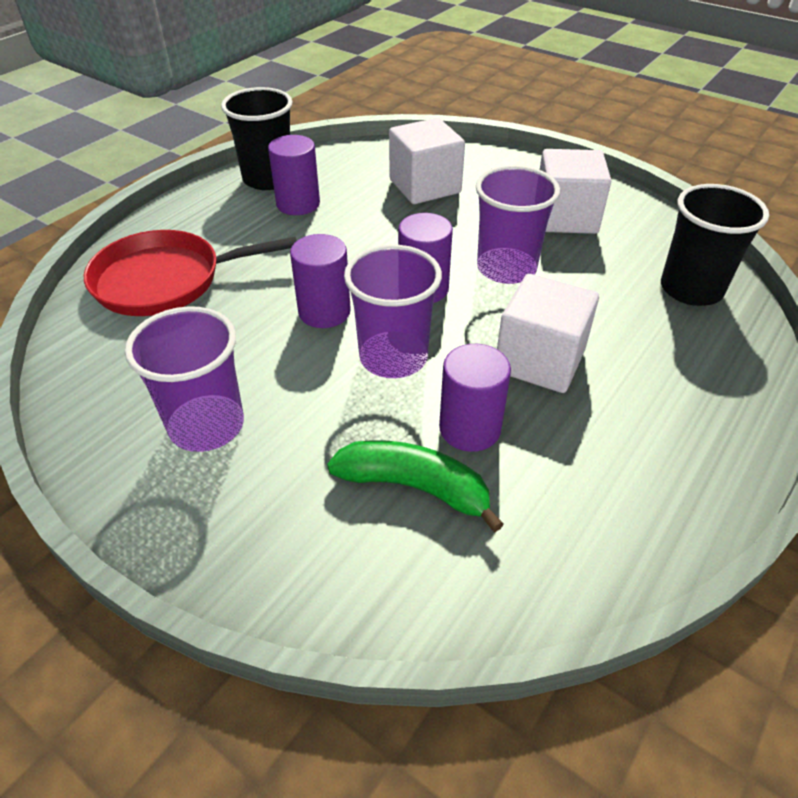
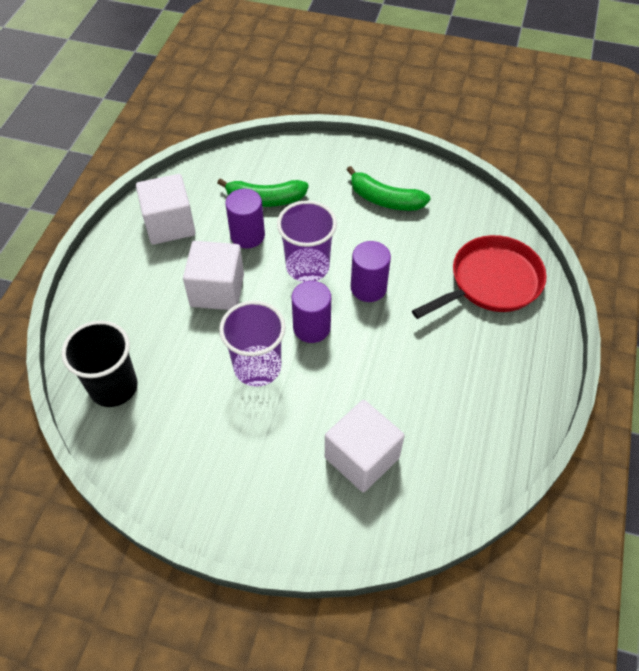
camera: 160 degrees right, 10 degrees up
purple cup [125,306,244,452] -> green banana [347,166,430,211]
black cup [221,87,293,190] -> none
purple cylinder [268,135,320,215] -> none
white cube [540,149,611,234] -> white cube moved to [136,174,196,245]

